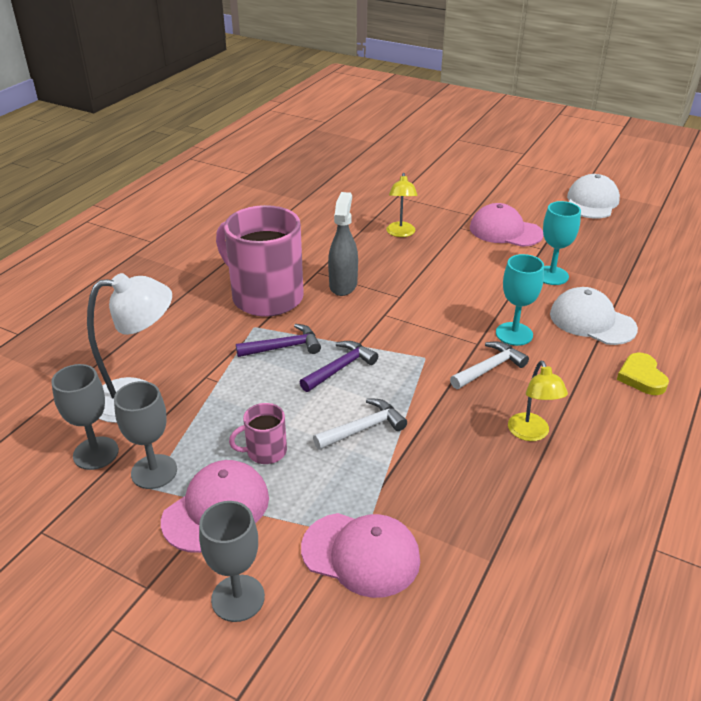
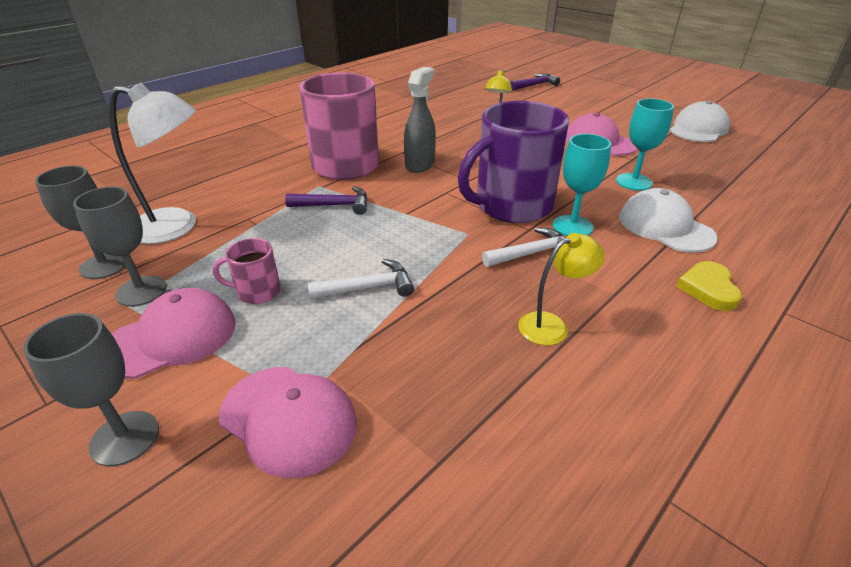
camera: 15 degrees right, 0 degrees up
purple hammer [300,341,378,392] -> purple hammer moved to [510,73,560,91]
yellow lamp [508,361,568,441] -> yellow lamp turned 120 degrees counterclockwise [518,233,605,345]
none -> purple mug [458,101,569,223]

